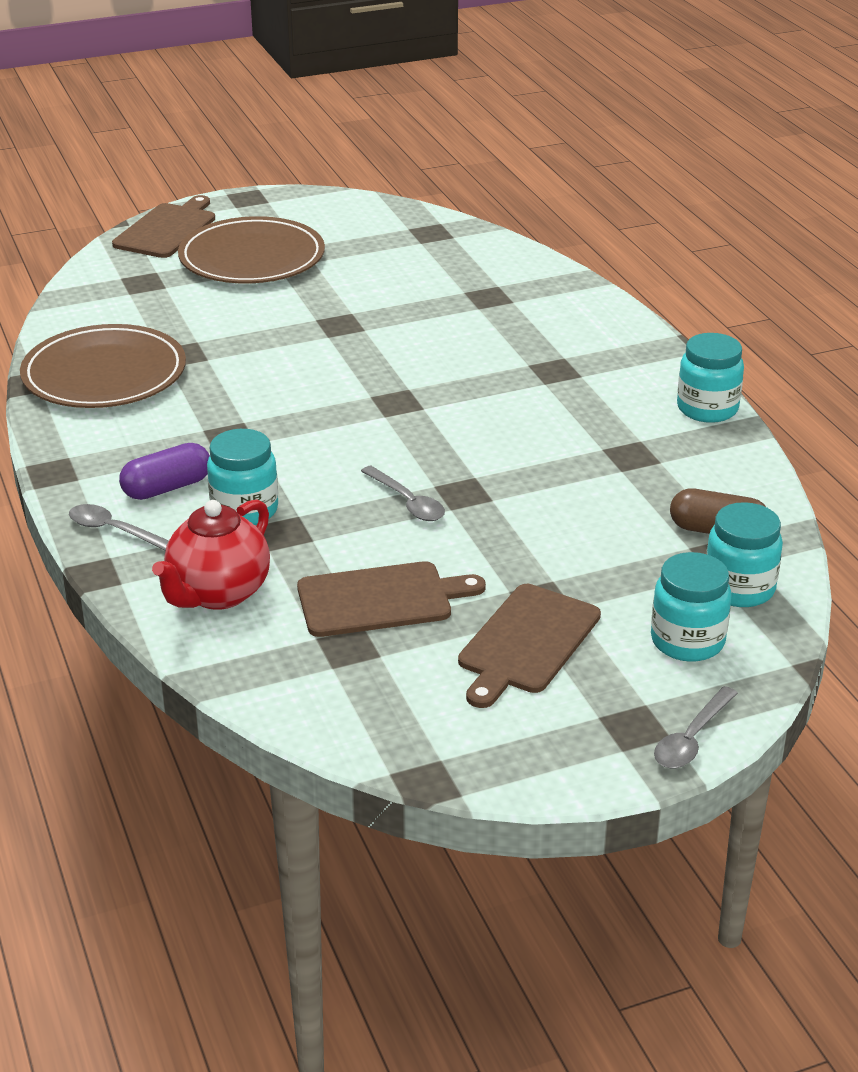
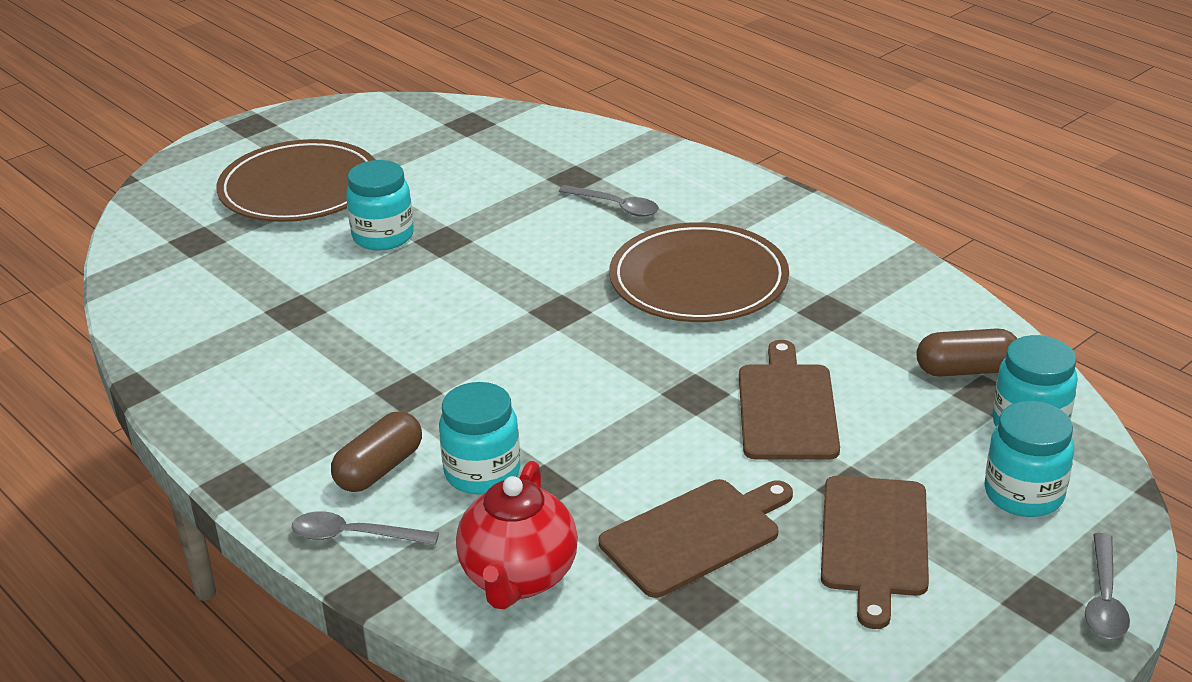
camera: 20 degrees left, 0 degrees up
brown plate [20,324,186,408] -> brown plate moved to [609,222,789,322]
brown cutting board [112,195,215,258] -> brown cutting board moved to [739,340,840,460]
purple capsule [119,443,210,500] -> brown capsule [331,411,422,492]
grey spoon [361,466,445,521] -> grey spoon moved to [559,185,659,217]
turquoise jar [677,333,744,423] -> turquoise jar moved to [346,160,414,251]

